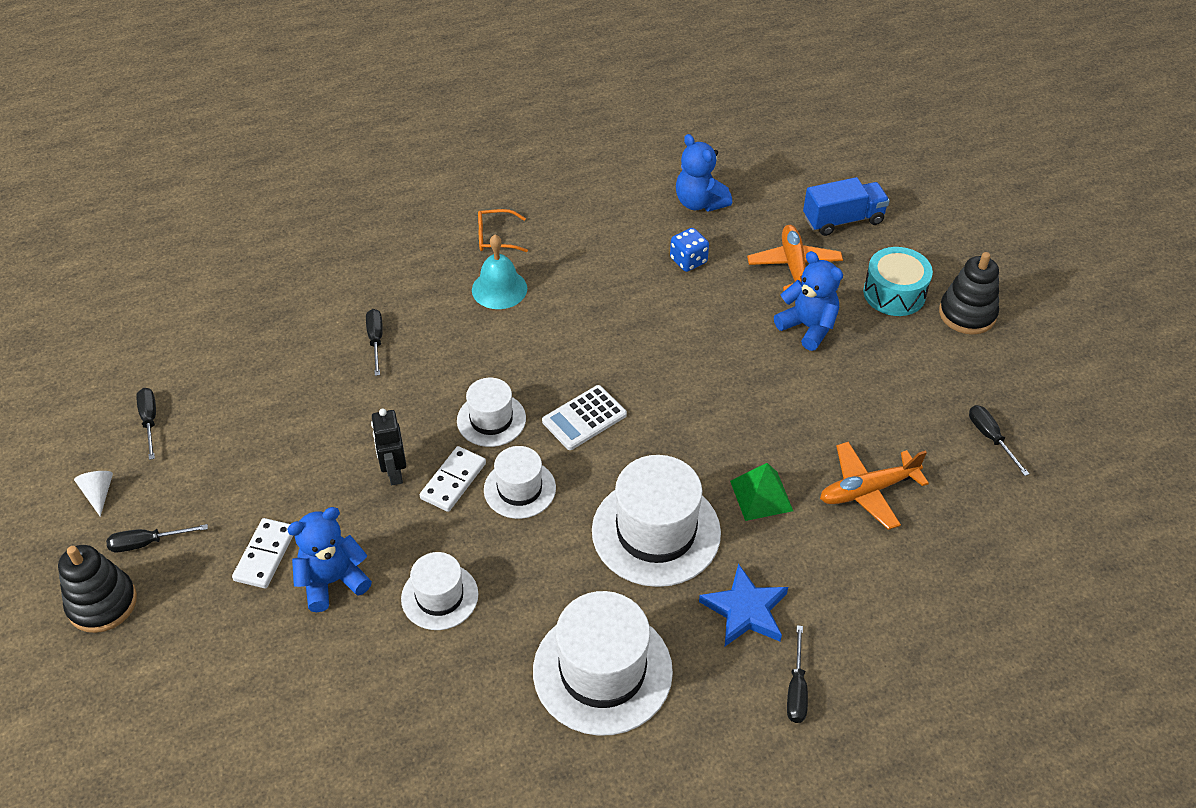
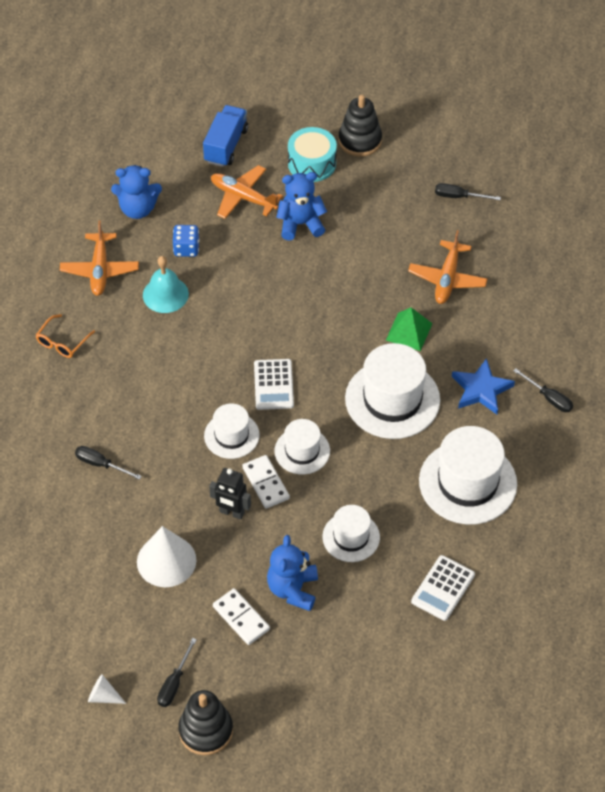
camera: 55 degrees left, 5 degrees up
black screwdriver [136,388,156,460] -> none
turquoise bell [472,235,527,309] -> turquoise bell moved to [143,256,189,313]
none -> orange plane [60,220,139,296]
none -> white cone [137,526,196,587]
none -> white calculator [411,555,475,621]

